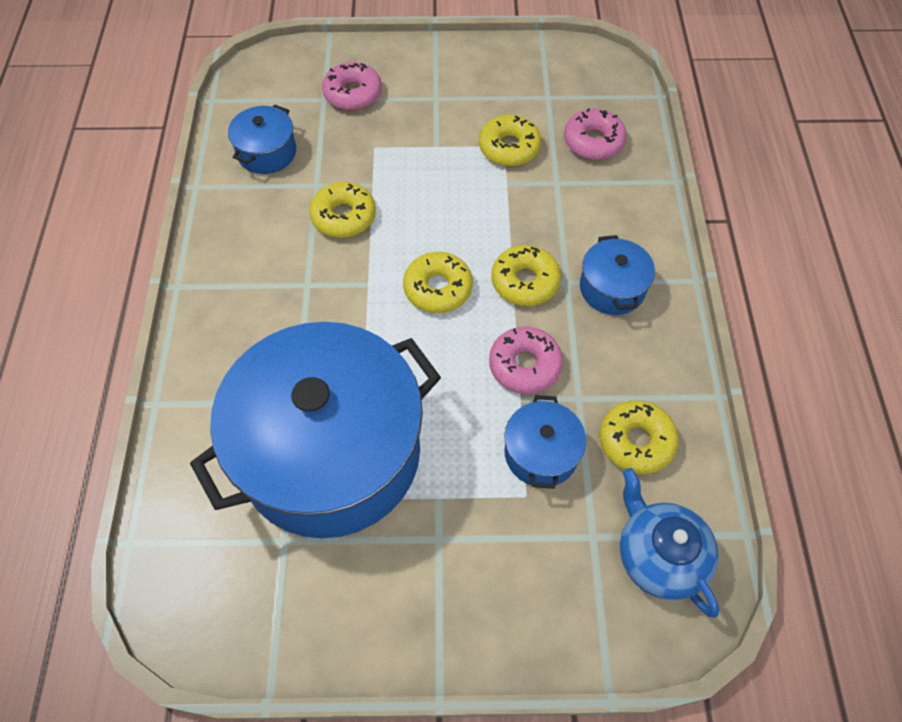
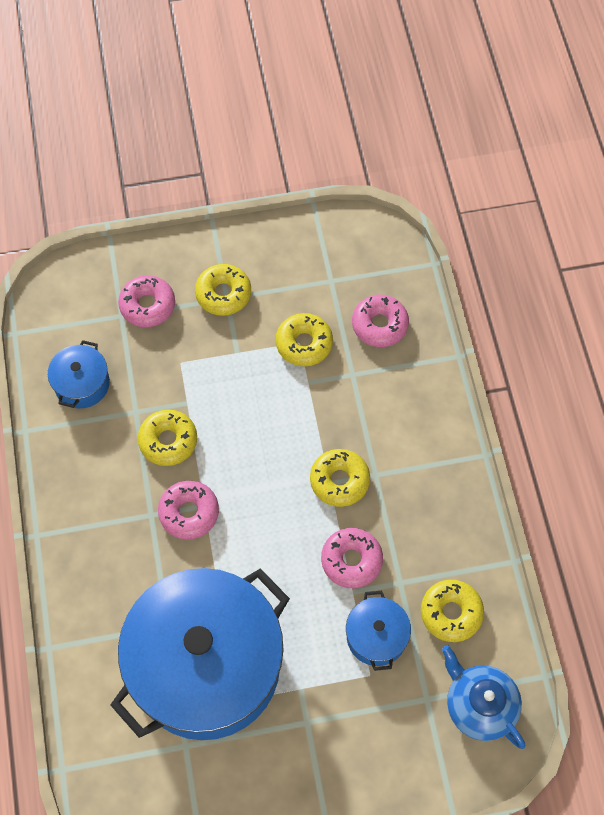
camera: 10 degrees left, 5 degrees up
yellow donut [403,252,473,313] -> yellow donut moved to [195,264,251,316]
blue pot [580,235,655,315] -> none
none -> pink donut [158,481,219,539]

